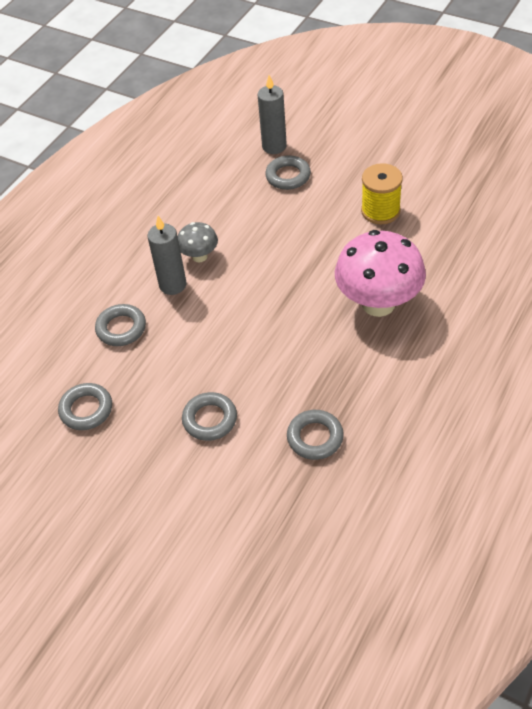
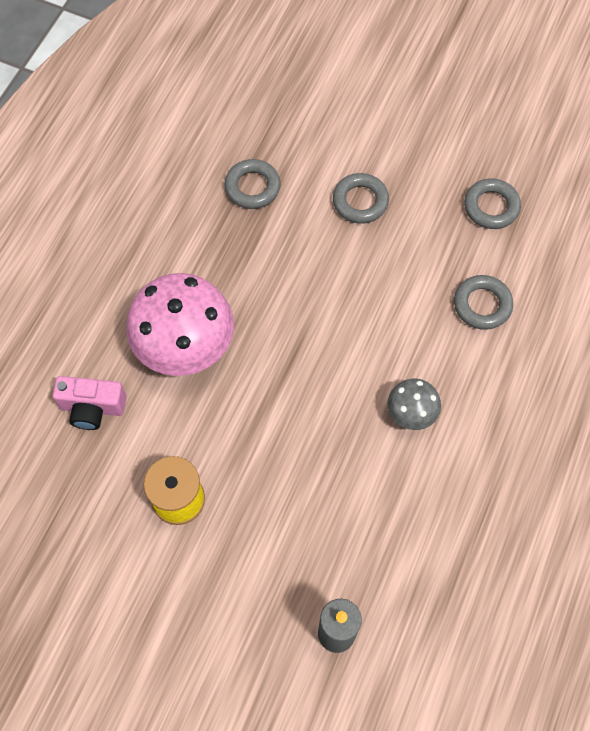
camera: 170 degrees right, 15 degrees up
grey candle [147,216,187,295] -> none
grey ring [265,155,311,190] -> none
none -> pink camera [53,376,127,430]

